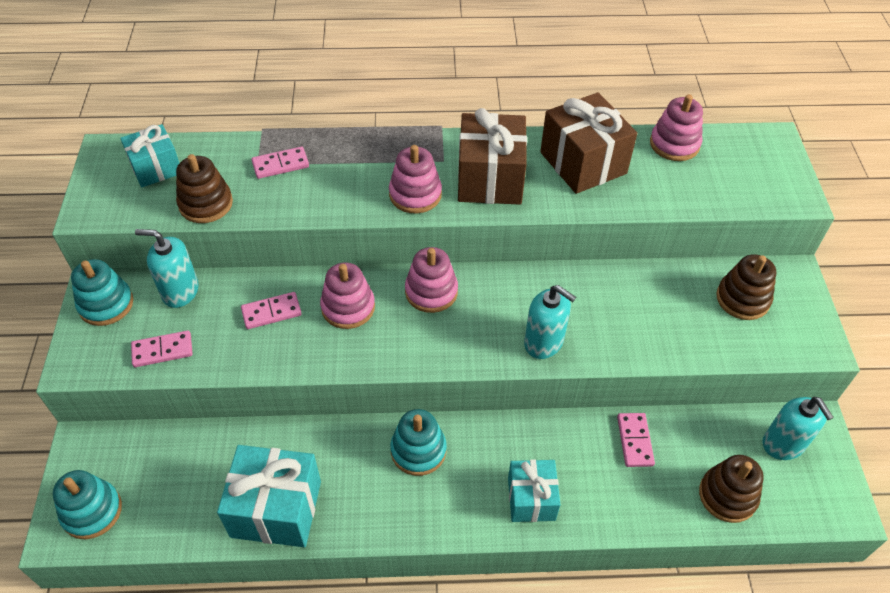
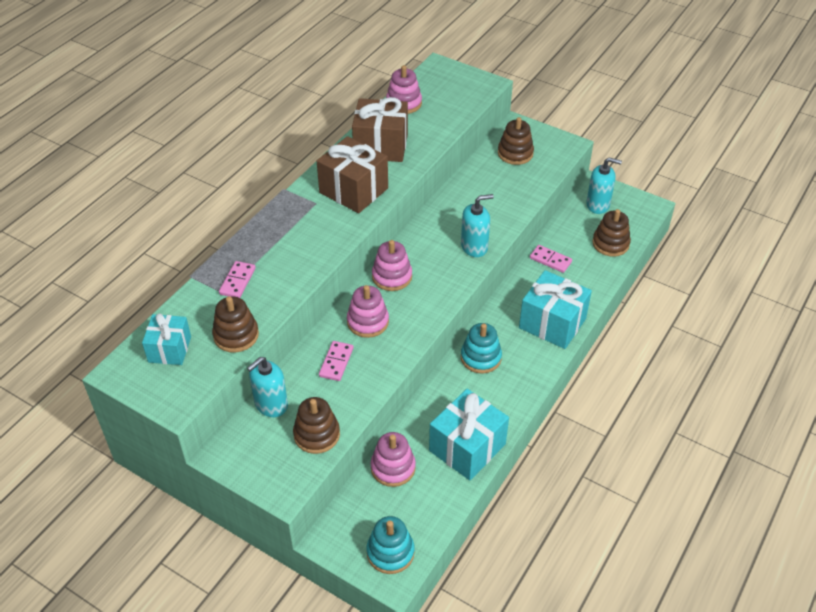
camera: 55 degrees left, 5 degrees down
turquoise stacking toy [71,259,133,326] -> none
pink domino [131,330,193,367] -> brown stacking toy [293,397,340,454]
pink stacking toy [389,145,442,213] -> pink stacking toy moved to [371,432,416,487]
turquoise gift [508,460,561,522] -> turquoise gift [519,270,592,349], size x1.59

